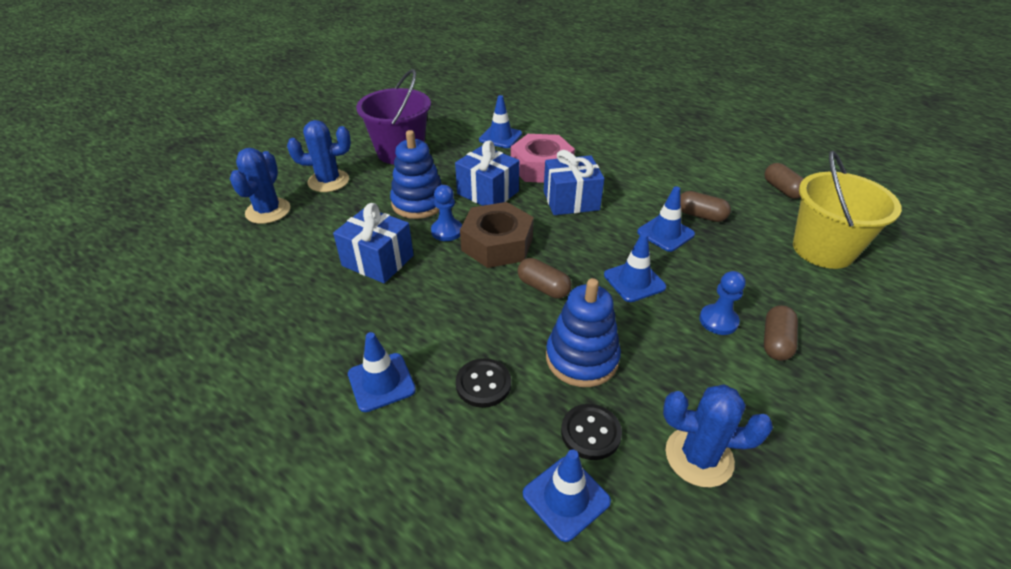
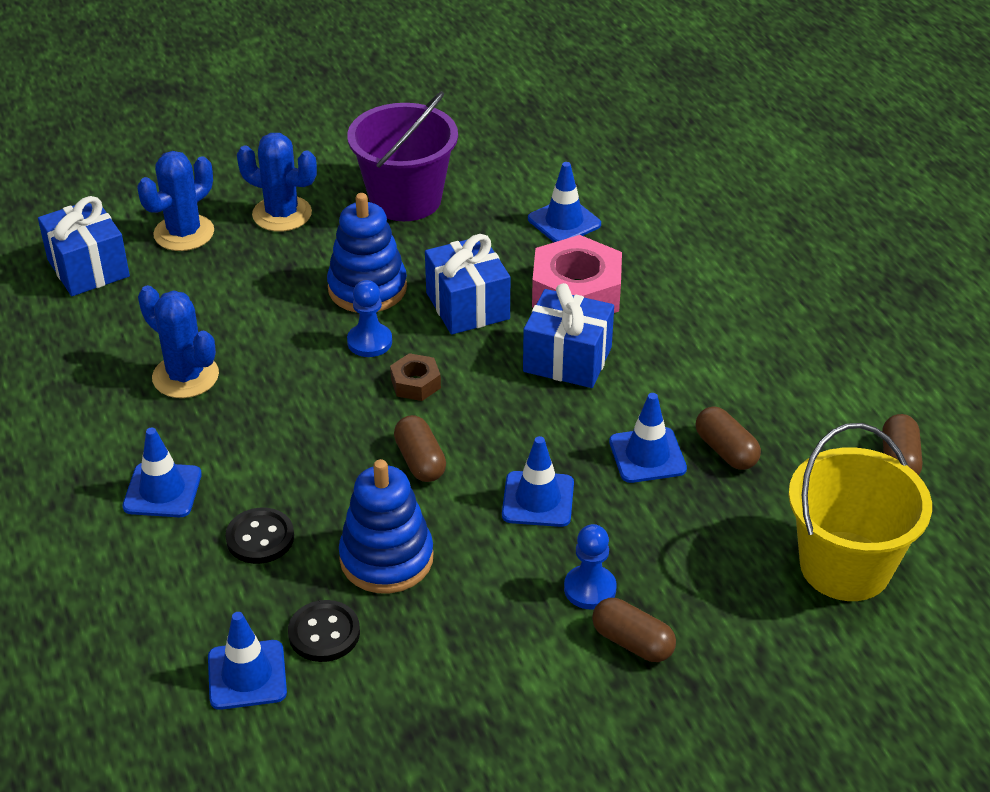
camera: 30 degrees right, 0 degrees up
blue gift [333,203,414,283] -> blue gift moved to [38,196,130,296]
brown nut [460,202,534,268] -> brown nut [390,353,441,401], size x0.49
blue cactus [663,384,773,487] -> blue cactus moved to [138,285,219,398]
brown capsule [764,305,798,361] -> brown capsule turned 75 degrees clockwise [592,598,676,662]

